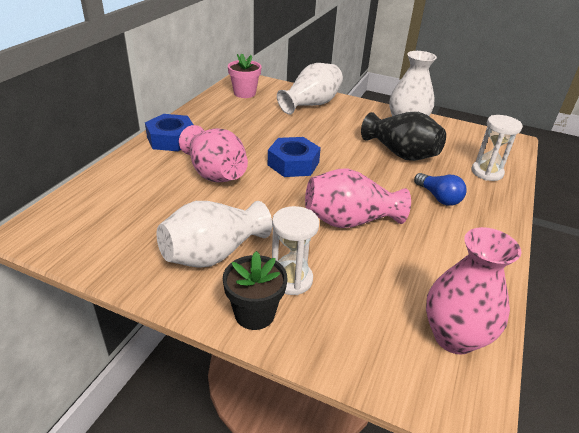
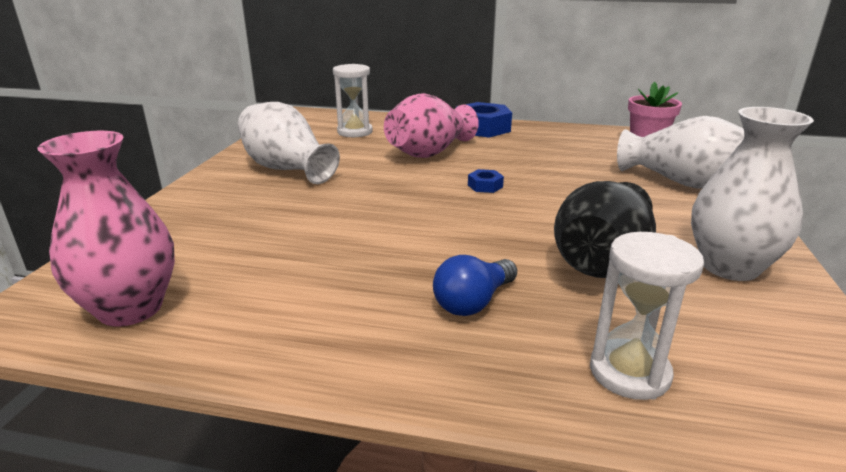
camera: 80 degrees right, 10 degrees down
black flower pot [223,251,287,330] -> none
blue nut [268,137,321,177] -> blue nut [468,169,504,193], size x0.47
white hourglass [272,206,319,295] -> white hourglass moved to [333,64,373,137]
pink vase [305,169,411,228] -> none

